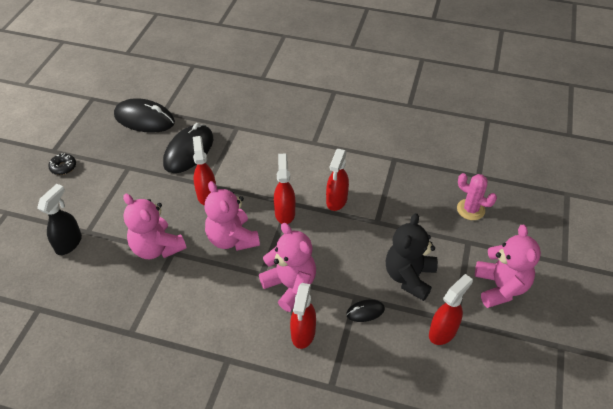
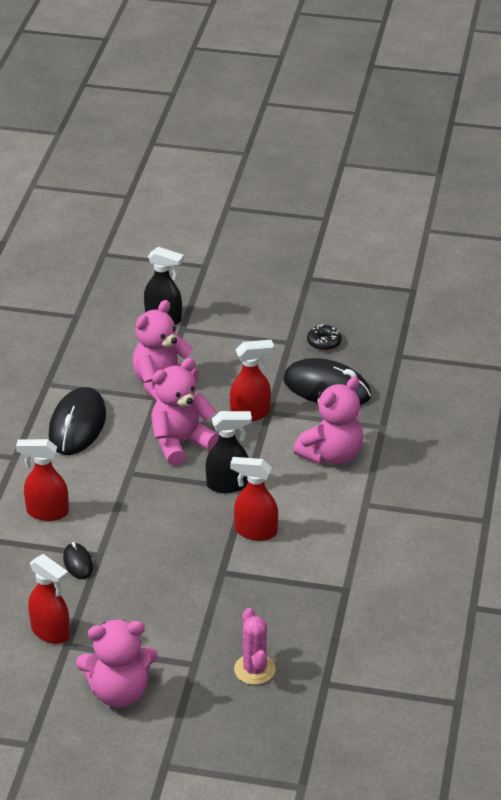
camera: 85 degrees right, 10 degrees down
black donut [48,153,76,175] -> black donut moved to [307,324,342,351]
black mouse [114,98,175,133] -> black mouse moved to [48,387,106,455]
pink teddy bear [259,223,316,312] -> pink teddy bear moved to [293,377,363,465]
red spray bottle [274,154,295,224] -> black spray bottle [206,411,252,493]
black teddy bear [386,213,438,301] -> none
pink cactus [457,173,497,220] -> pink cactus turned 45 degrees counterclockwise [234,608,276,685]

